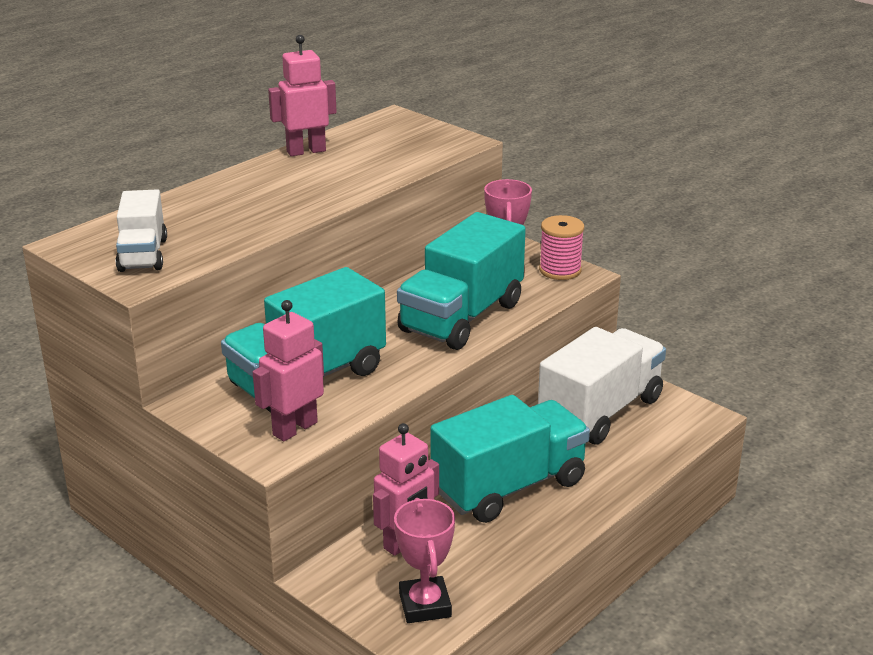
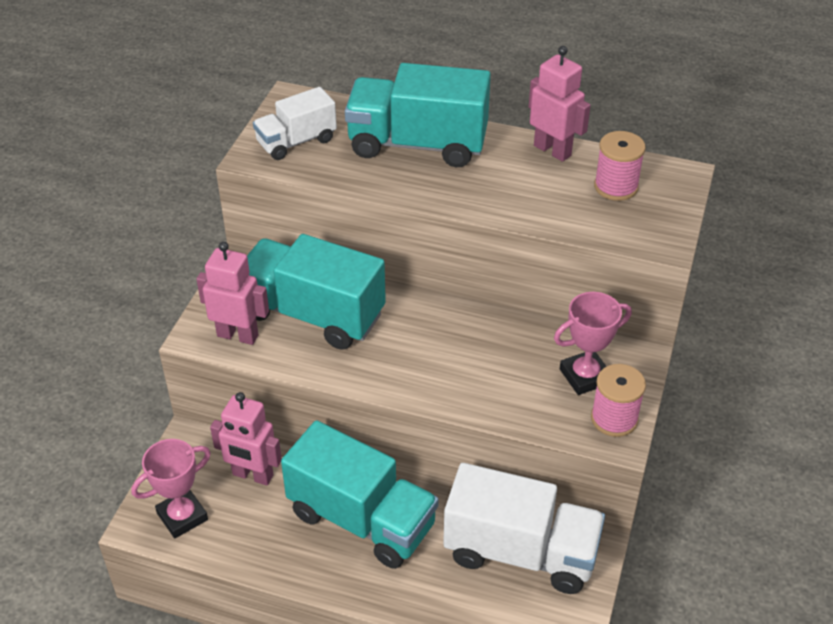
camera: 65 degrees right, 15 degrees up
turquoise truck [397,212,526,350] -> turquoise truck moved to [345,63,491,167]
none -> pink spool [594,131,646,201]

